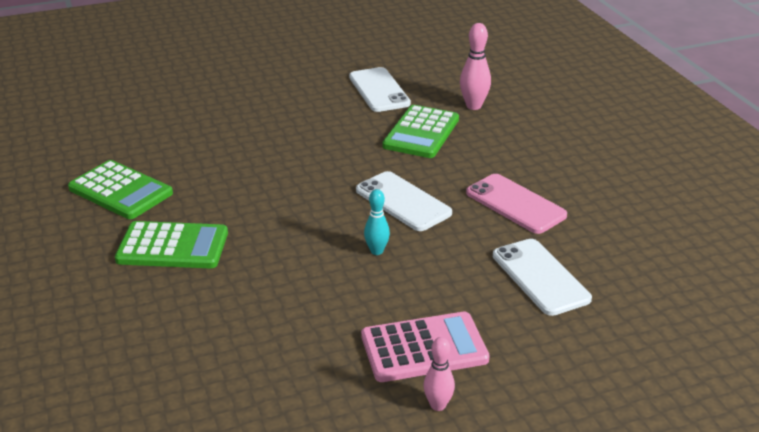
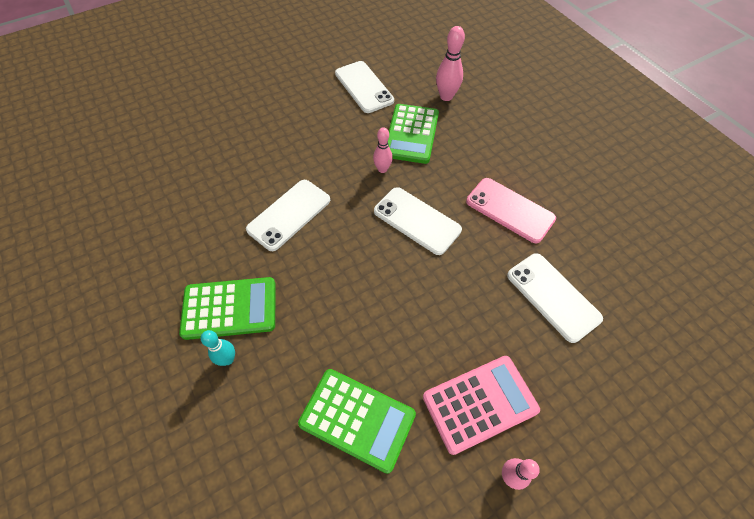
camera: 10 degrees left, 25 degrees up
green calculator [68,160,173,219] -> green calculator moved to [298,369,416,474]
turquoise bowling pin [364,189,390,255] -> turquoise bowling pin moved to [201,330,235,366]
none -> white phone [246,180,330,251]
none -> pink bowling pin [373,127,393,173]

